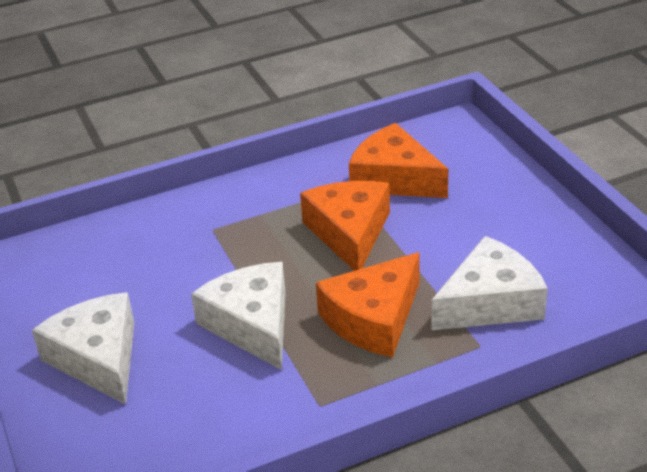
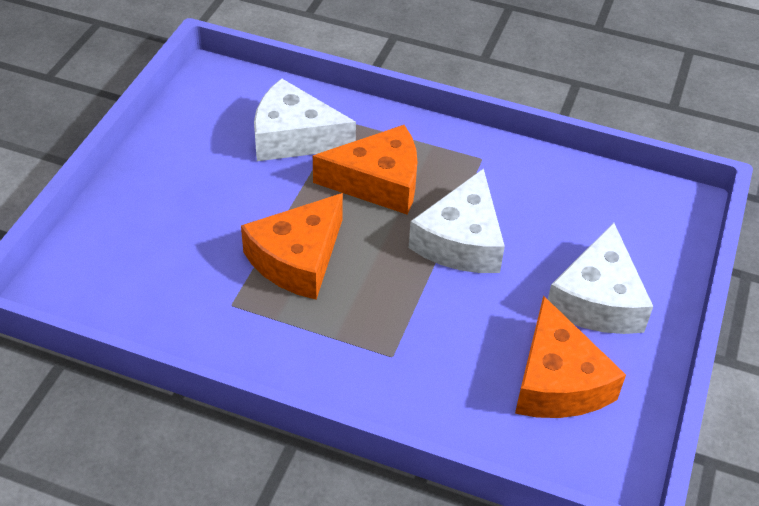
camera: 140 degrees left, 10 degrees up
orange cheese [349,123,448,198] -> orange cheese moved to [515,295,626,418]

